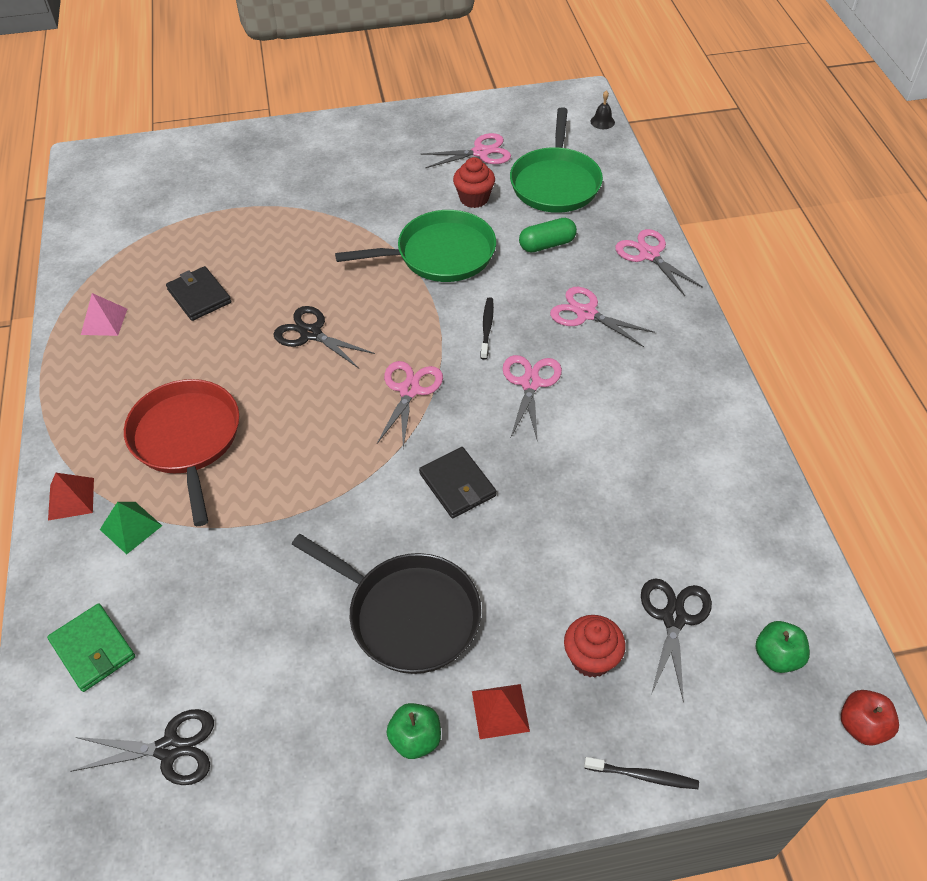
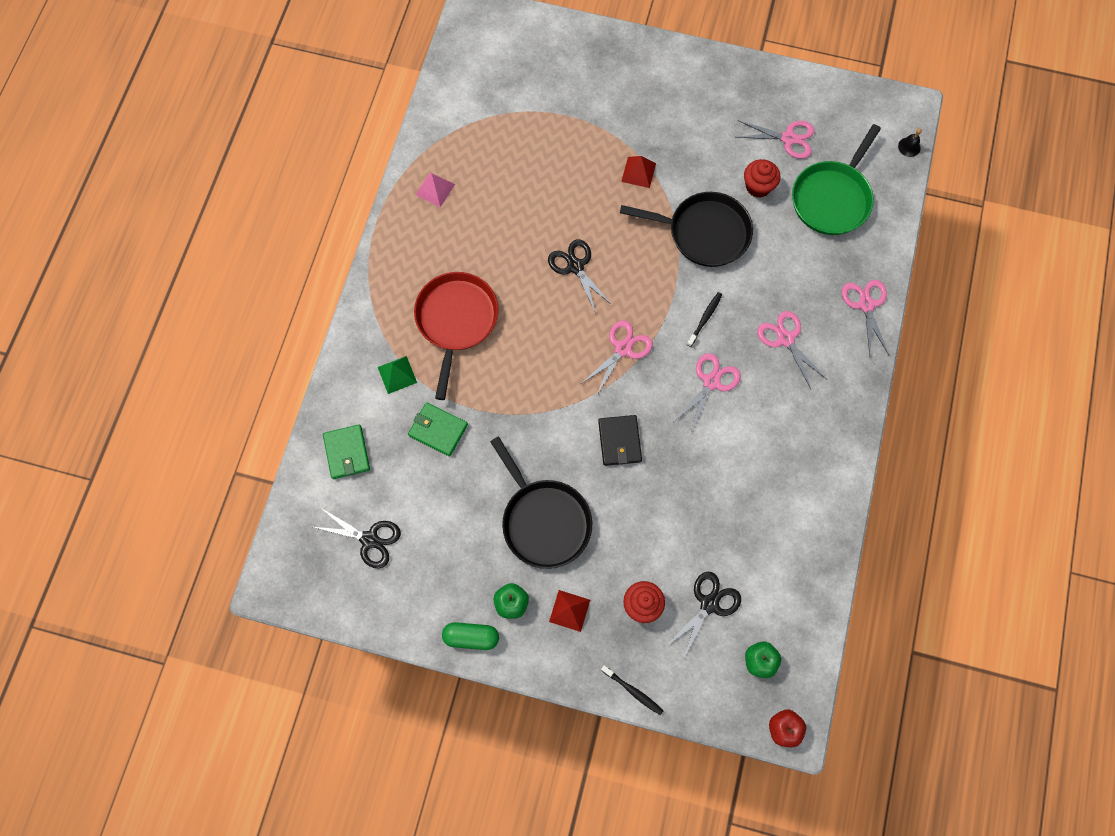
camera: 25 degrees right, 20 degrees up
red pyramid [48,473,94,520] -> red pyramid moved to [621,156,656,188]
black wallet [166,266,231,321] -> none
green pan [335,210,496,282] -> black pan [620,192,753,267]
green capsule [519,218,577,252] -> green capsule moved to [442,622,499,650]
none -> green wallet [408,402,468,456]

